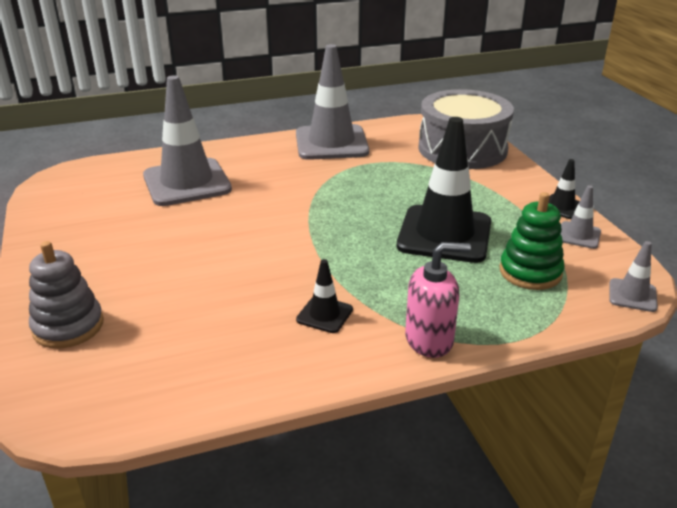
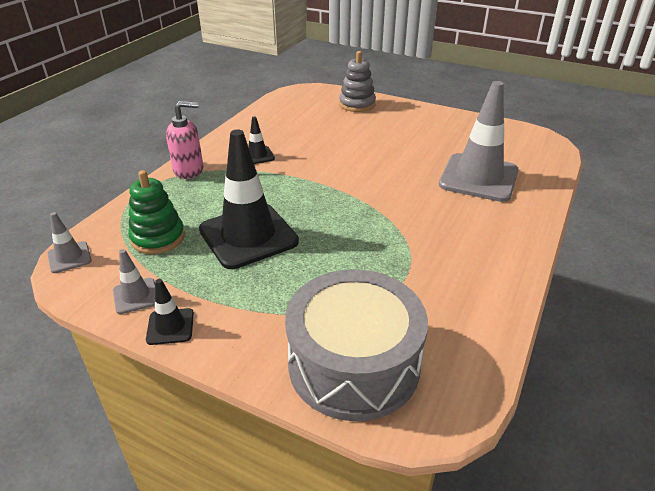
camera: 135 degrees right, 5 degrees up
grey traffic cone [296,44,369,160] -> none
pink soap dispenser [405,242,471,358] -> pink soap dispenser turned 135 degrees counterclockwise [166,101,203,179]

